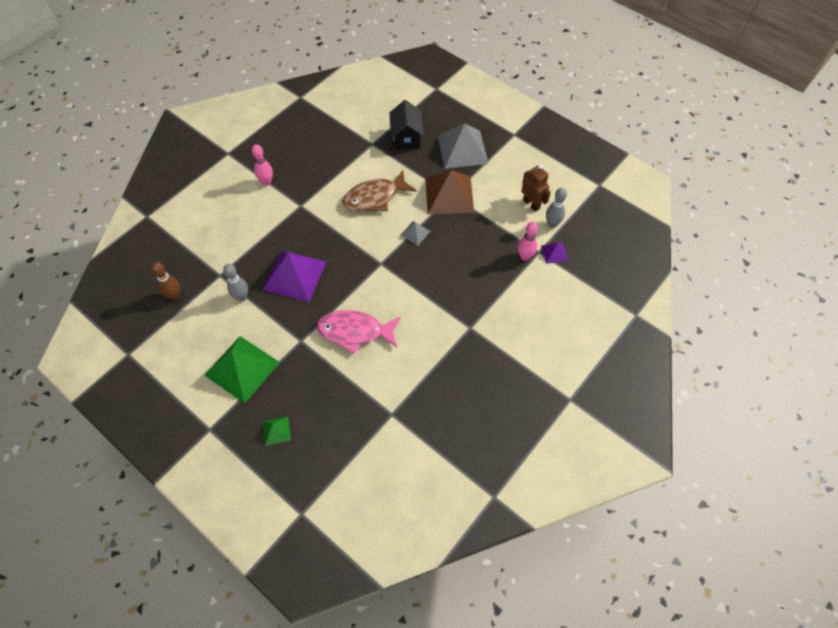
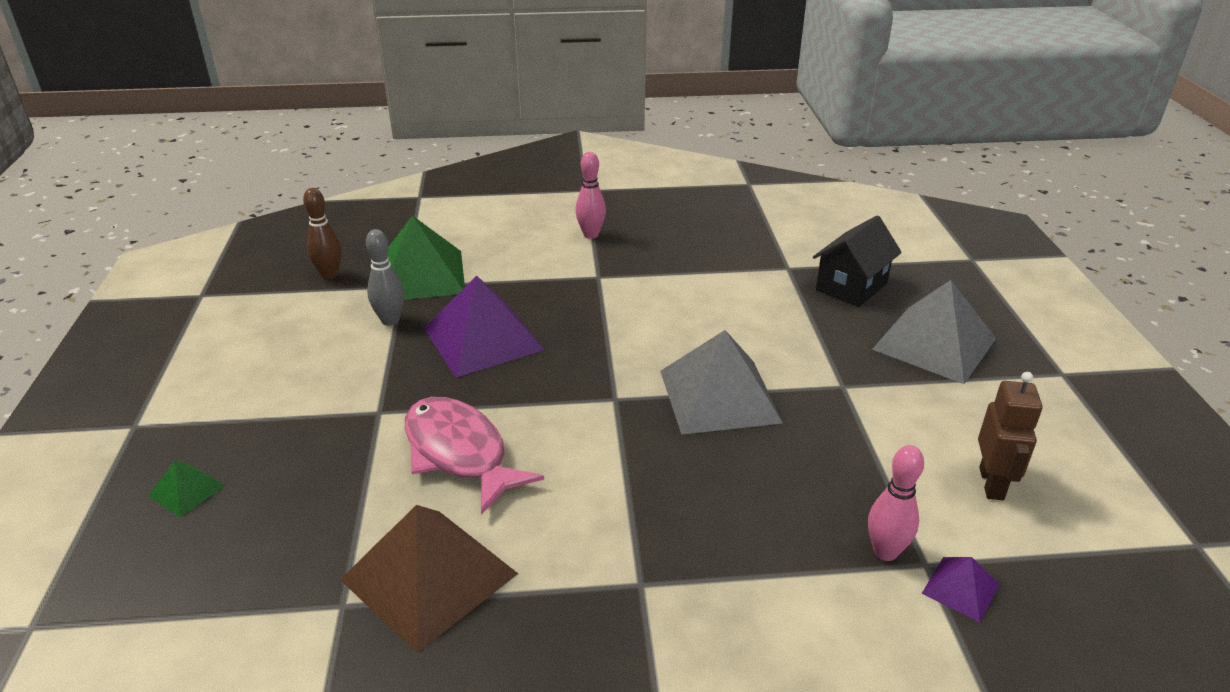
camera: 45 degrees right, 25 degrees down
green pyramid [204,336,280,404] -> green pyramid moved to [387,215,465,300]
brown fish [342,170,417,212] -> none
grey pyramid [401,221,430,246] -> grey pyramid [660,330,783,435], size x2.18
brown pyramid [425,170,474,214] -> brown pyramid moved to [340,505,518,653]
grey bowling pin [546,188,567,228] -> none

